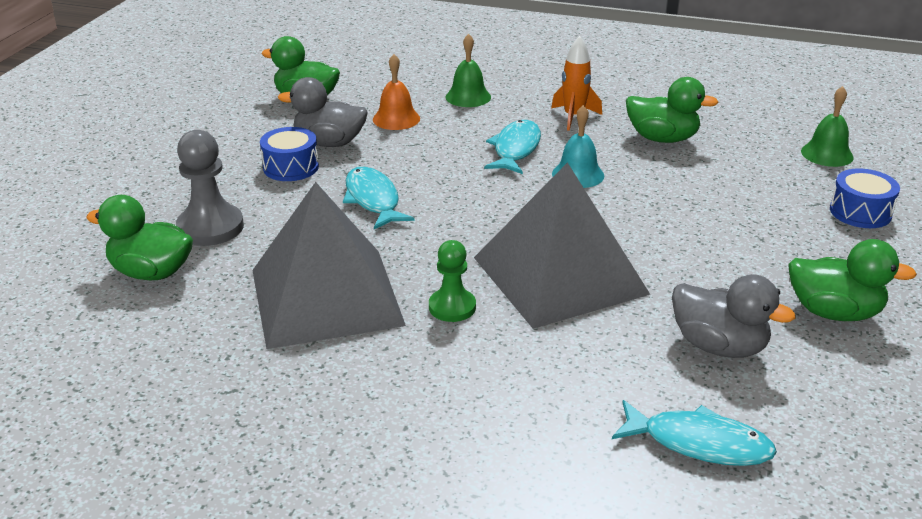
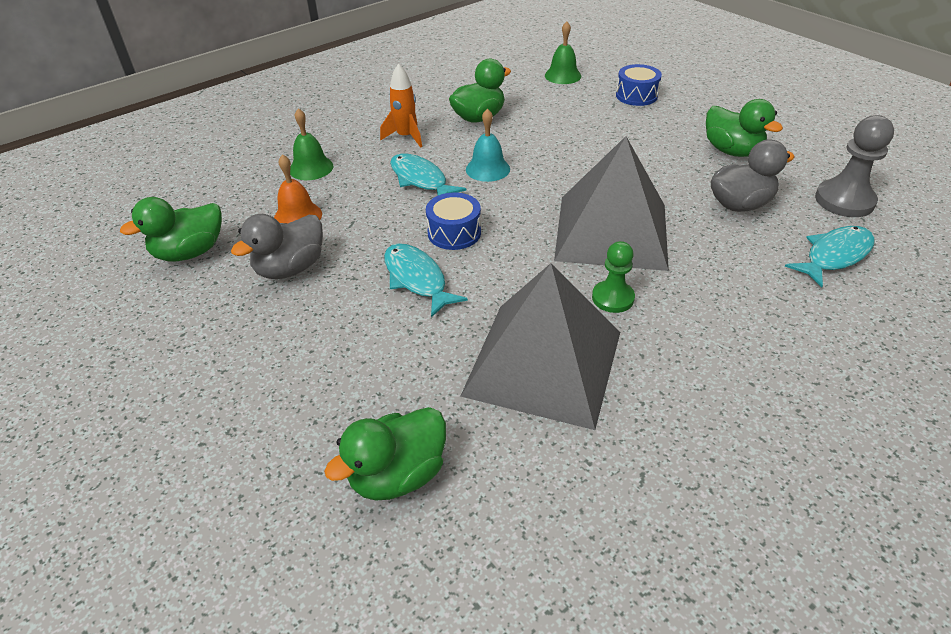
camera: 55 degrees left, 10 degrees up
grey pawn [176,130,244,246] -> grey pawn moved to [815,115,894,217]
blue drum [260,127,319,181] -> blue drum moved to [426,193,481,250]
turquoise fish [343,167,415,229] -> turquoise fish turned 45 degrees clockwise [384,243,468,317]
green duck [788,239,917,321] -> green duck turned 90 degrees clockwise [706,99,783,157]

